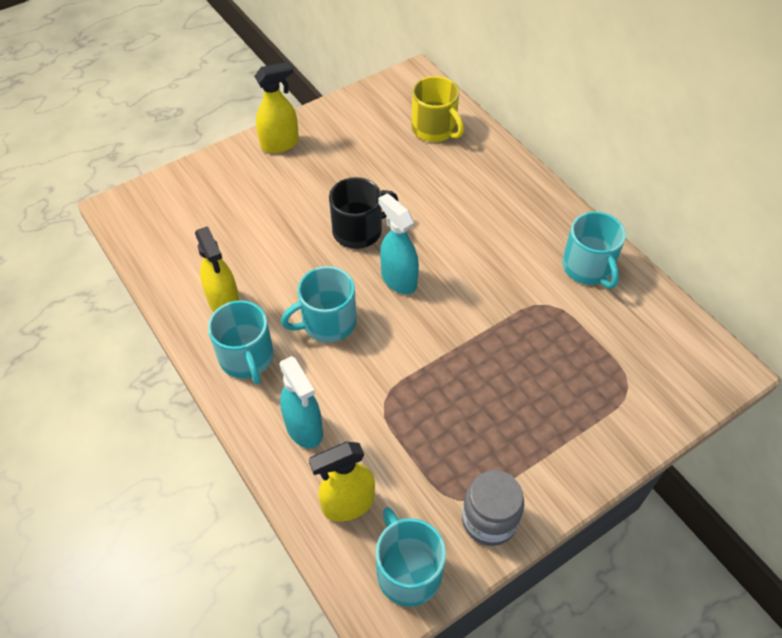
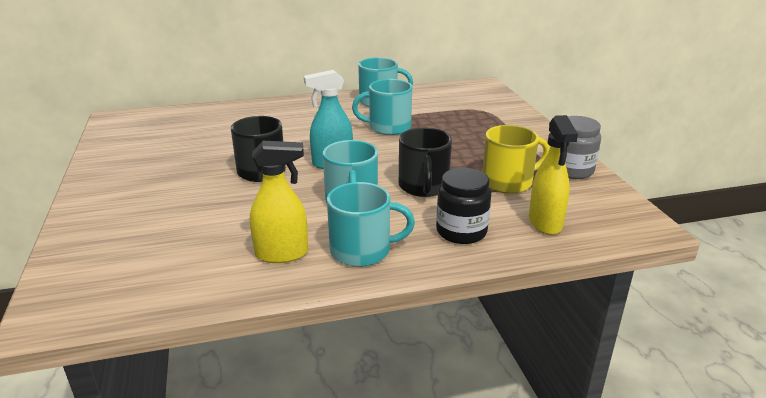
camera: 70 degrees left, 25 degrees down
yellow spray bottle [254,62,299,153] -> none
turquoise spray bottle [279,356,323,449] -> black jar [436,168,491,244]
turquoise mug [376,507,446,607] -> turquoise mug moved to [352,79,412,135]
yellow mug [411,76,464,142] -> yellow mug moved to [482,125,550,194]
none -> black mug [399,127,452,197]

